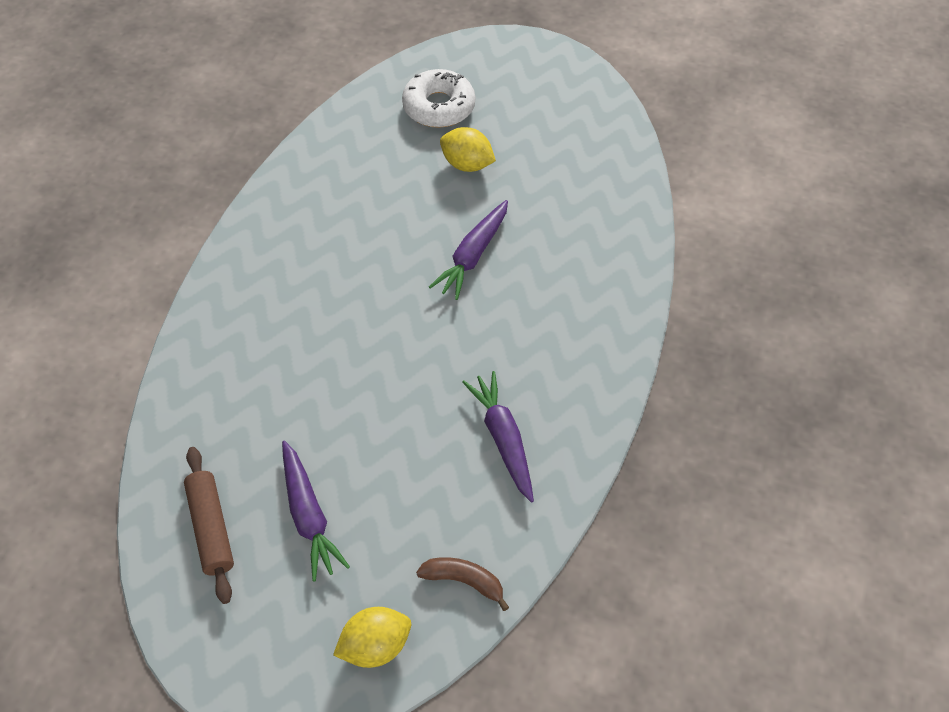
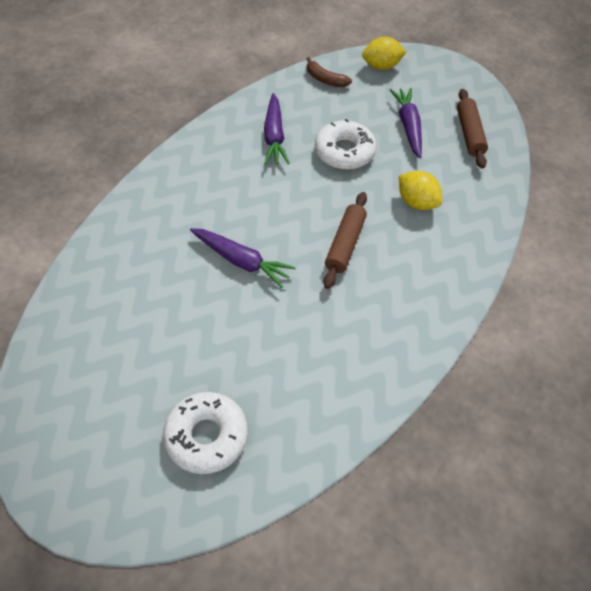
camera: 165 degrees left, 0 degrees up
purple carrot [429,200,508,300] -> purple carrot turned 75 degrees clockwise [190,228,296,288]
yellow lemon [440,127,496,172] -> yellow lemon moved to [399,171,442,210]
none -> white donut [315,119,377,170]
none -> brown rolling pin [323,192,367,289]

